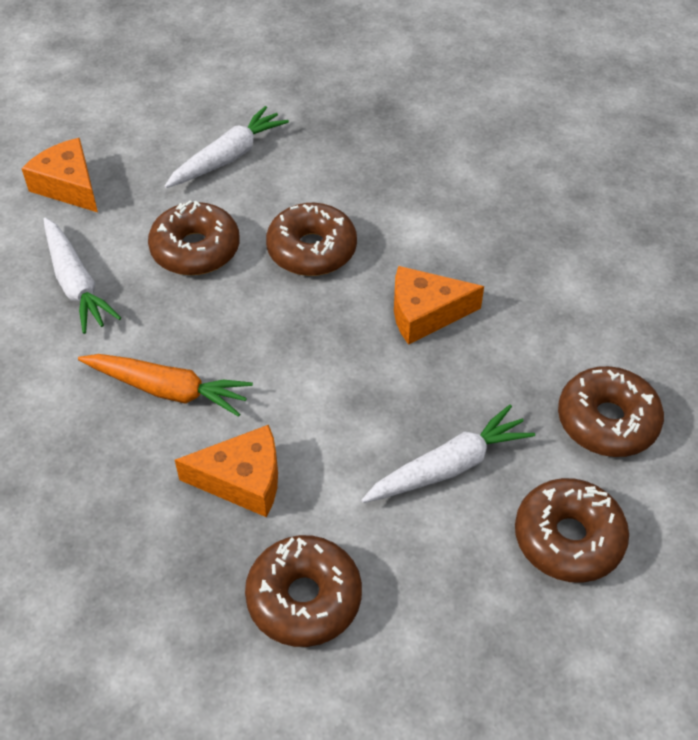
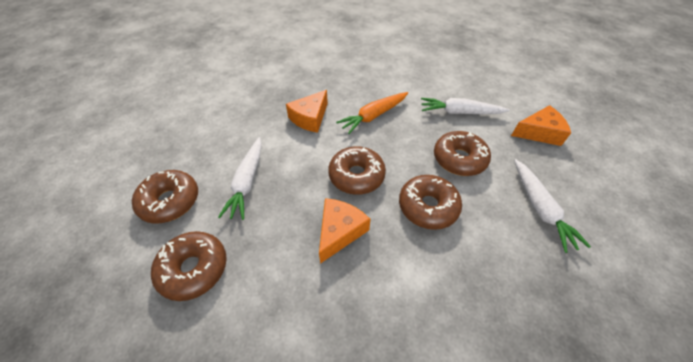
camera: 125 degrees right, 0 degrees up
brown donut [245,535,362,647] -> brown donut moved to [328,146,386,195]

